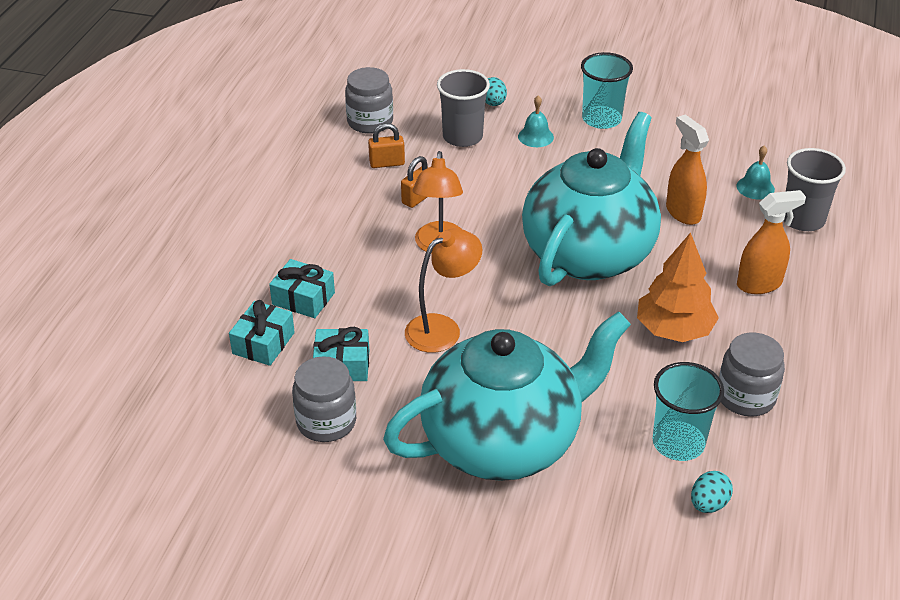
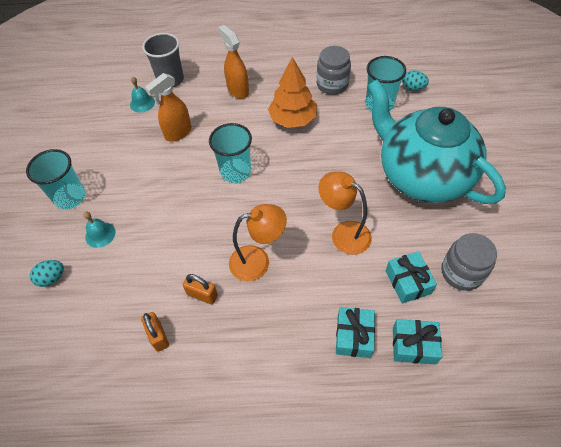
camera: 105 degrees left, 15 degrees up
grey jar [345,67,393,134] -> none
grey cup [437,69,490,147] -> none
turquoise teapot [522,112,661,286] -> turquoise cup [209,123,252,183]

